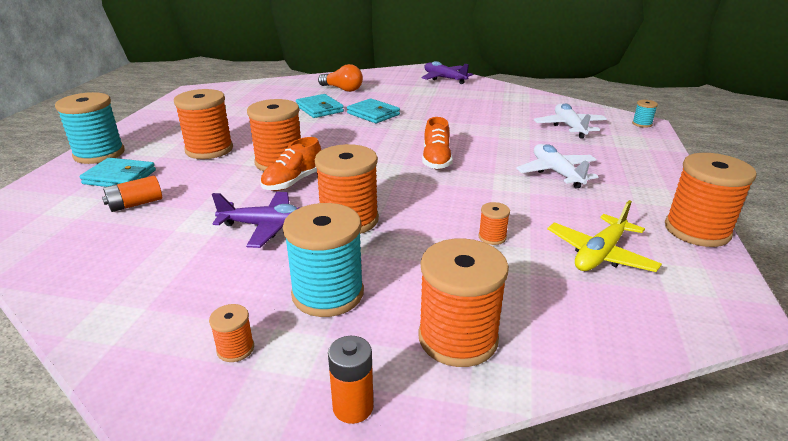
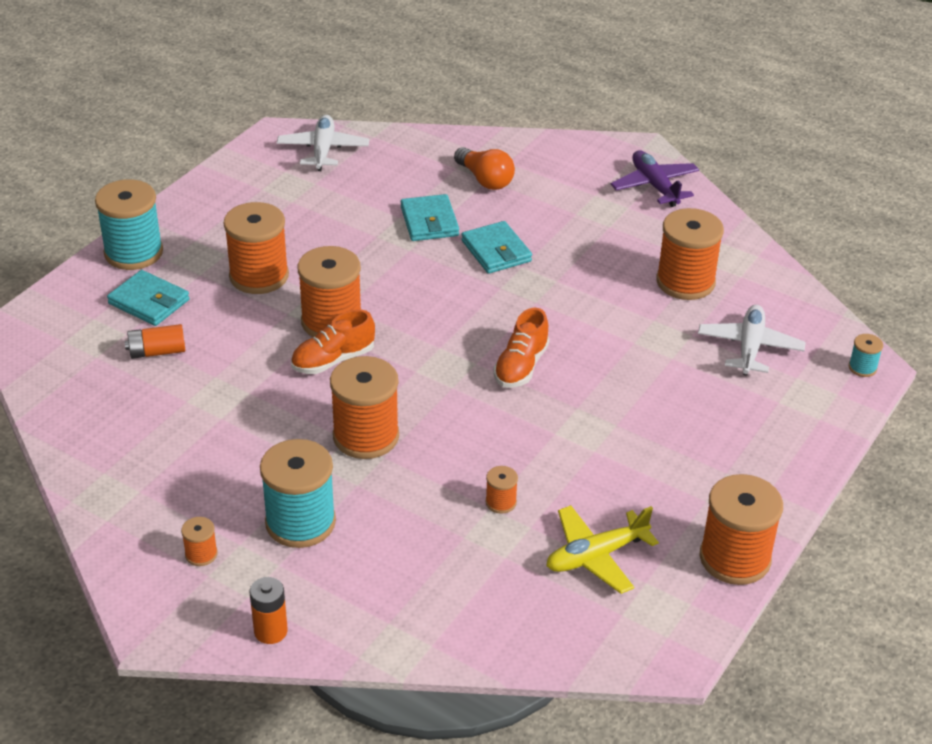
camera: 20 degrees right, 10 degrees up
purple plane [212,192,299,248] -> none
orange spool [418,238,509,367] -> orange spool moved to [656,208,724,300]
white plane [516,144,598,189] -> white plane moved to [277,115,369,171]

